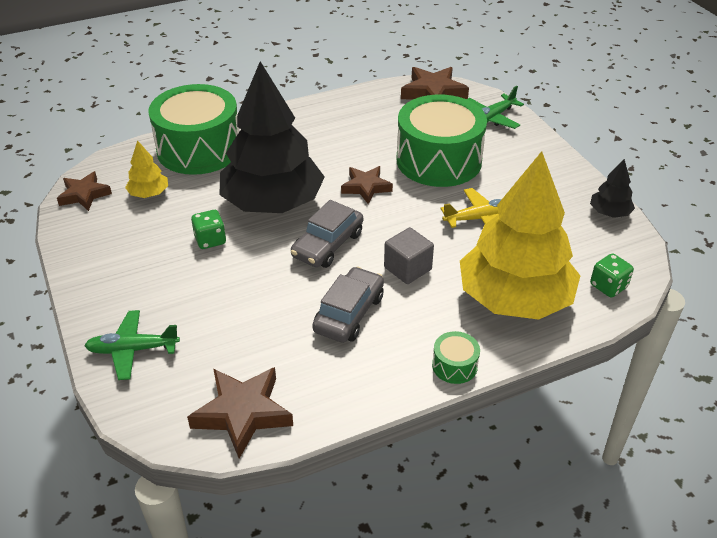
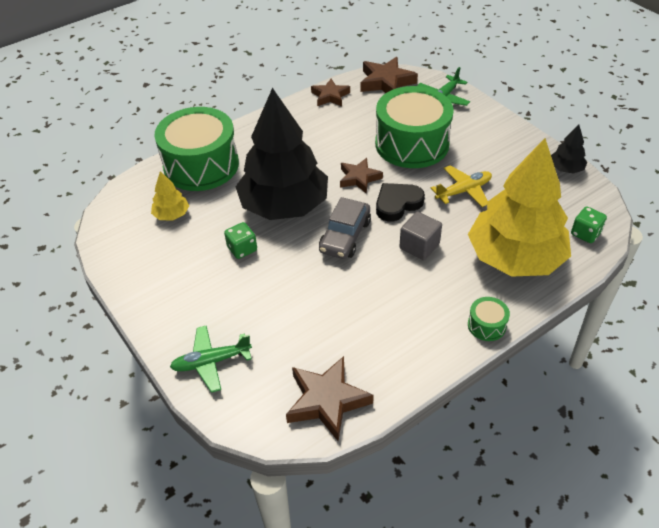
camera: 10 degrees left, 5 degrees up
brown star [57,171,112,211] -> brown star moved to [311,79,350,106]
grey car [312,266,384,343] -> none
none -> black heart [376,183,425,222]

